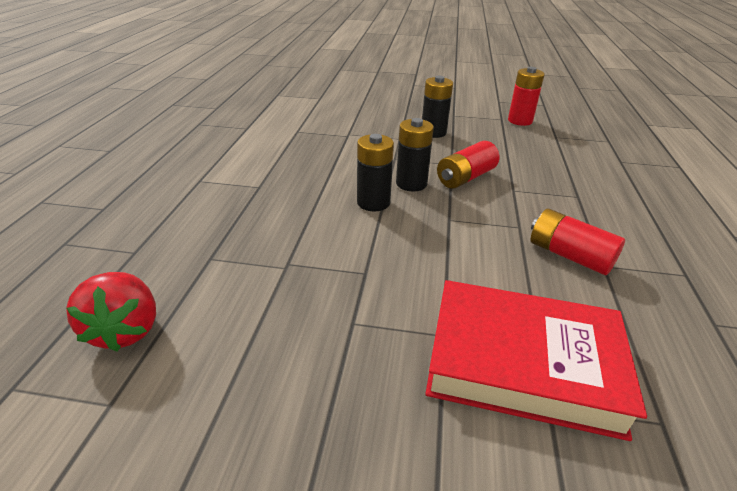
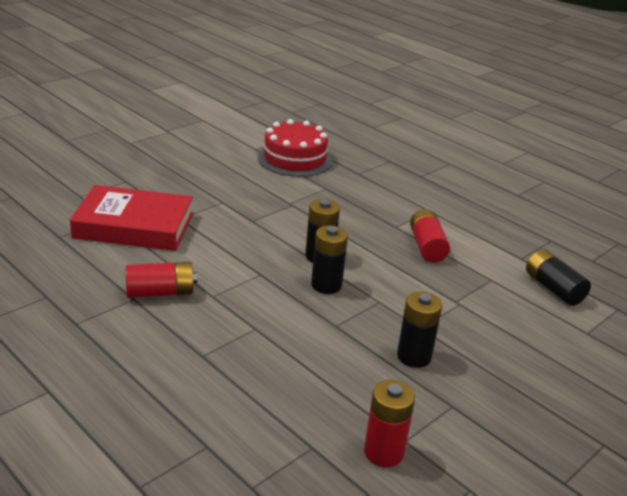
camera: 125 degrees right, 5 degrees down
red strawberry [66,272,156,352] -> red cake [258,119,332,177]
red book [425,280,647,441] -> red book turned 45 degrees clockwise [70,185,193,251]
red battery [437,141,500,189] -> red battery moved to [410,209,450,262]
none -> black battery [526,249,591,306]

